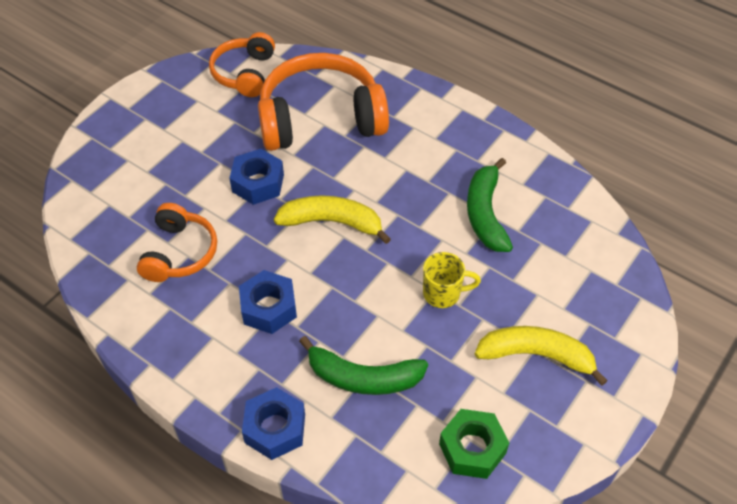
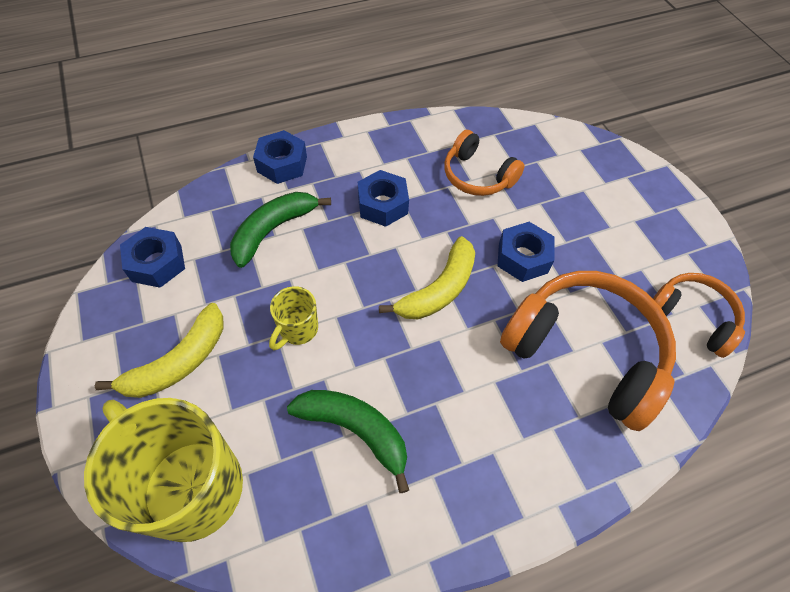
camera: 120 degrees right, 5 degrees up
orange headphones [258,53,389,151] -> orange headphones turned 75 degrees counterclockwise [500,271,676,431]
green nut [439,409,509,479] -> blue nut [120,227,185,288]
none -> yellow mug [84,398,243,542]

